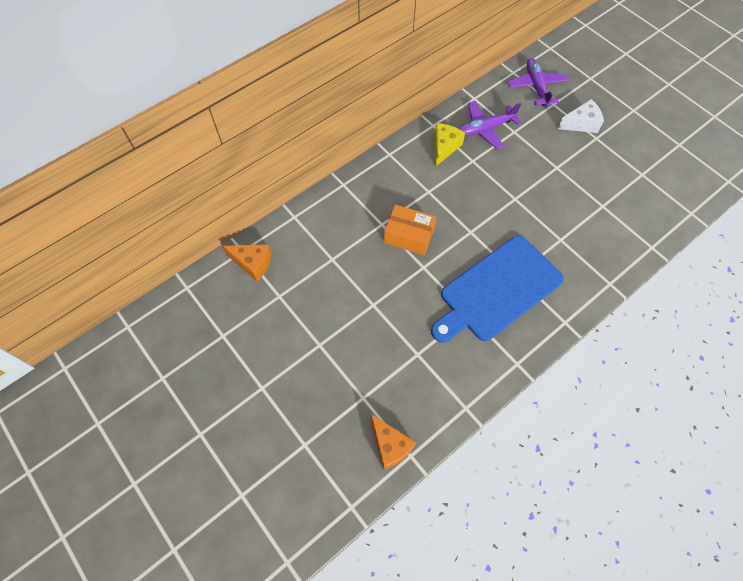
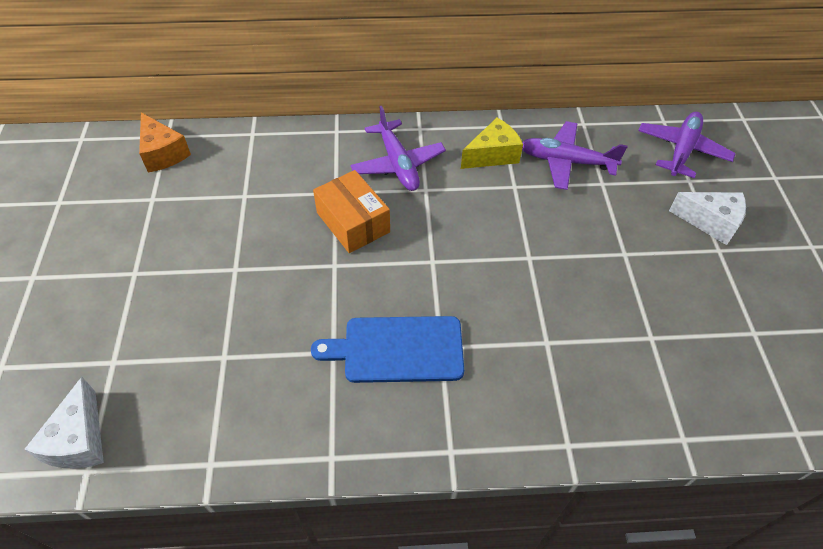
camera: 35 degrees right, 10 degrees down
orange cheese [371,414,416,470] -> white cheese [24,377,104,468]
blue cutting board [431,236,564,343] -> blue cutting board [311,316,464,383], size x0.64
none -> purple plane [350,106,446,191]

